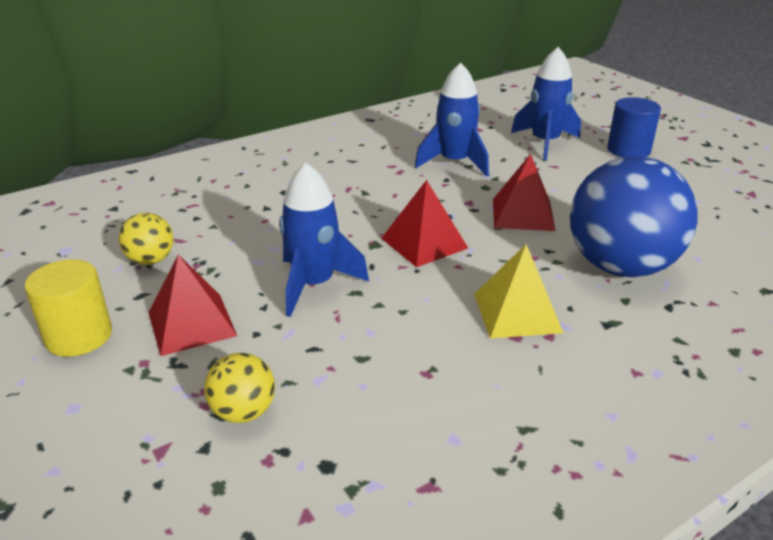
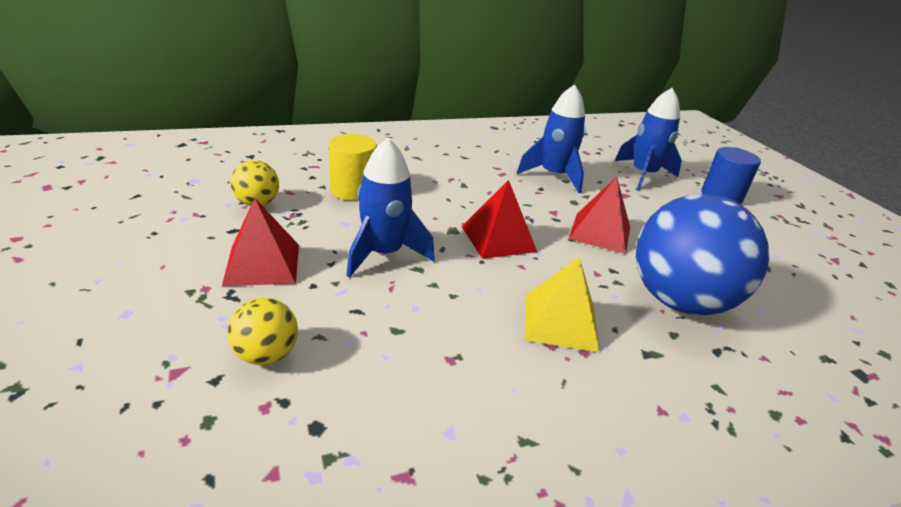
camera: 10 degrees right, 0 degrees up
yellow cylinder [24,259,112,357] -> yellow cylinder moved to [329,134,377,201]

